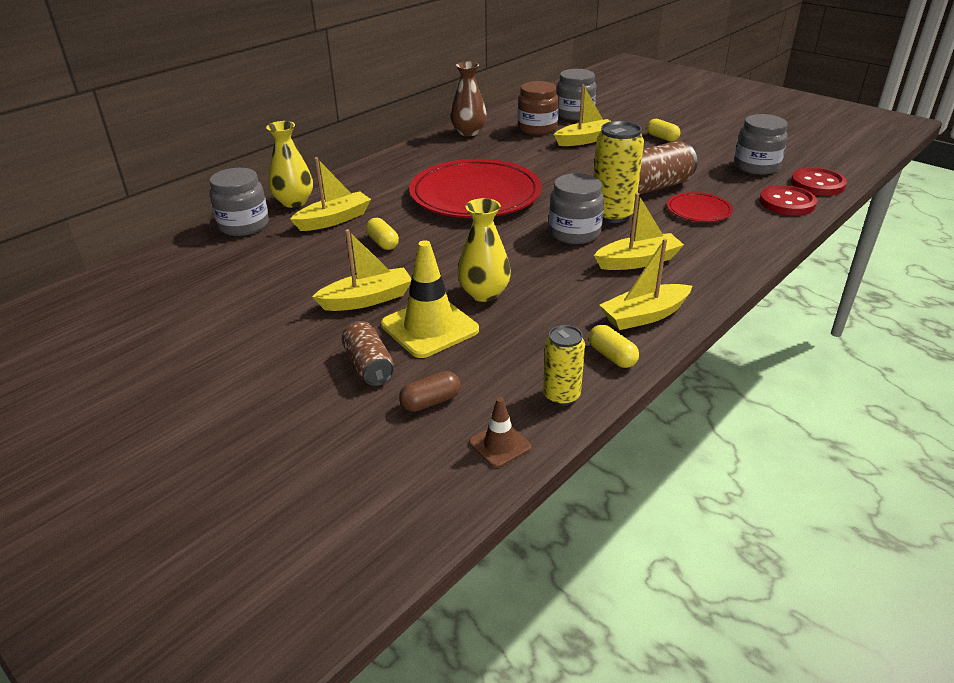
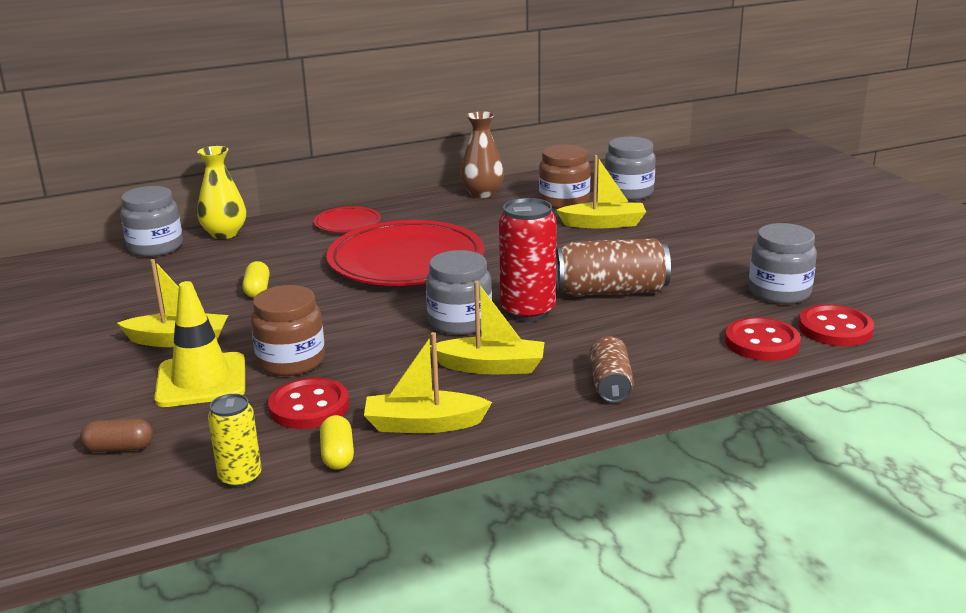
camera: 25 degrees right, 10 degrees down
yellow boat [290,157,371,231] -> none
brown can [341,321,394,386] -> brown can moved to [589,336,634,403]
yellow vase [457,198,511,302] -> brown jar [251,285,325,376]
brown traffic cone [469,397,531,468] -> none
yellow can [594,121,644,223] -> red can [499,198,557,322]
yellow capsule [647,119,681,142] -> none
red plate [667,192,733,222] -> red plate moved to [314,206,381,233]
none -> red button [268,378,349,429]

